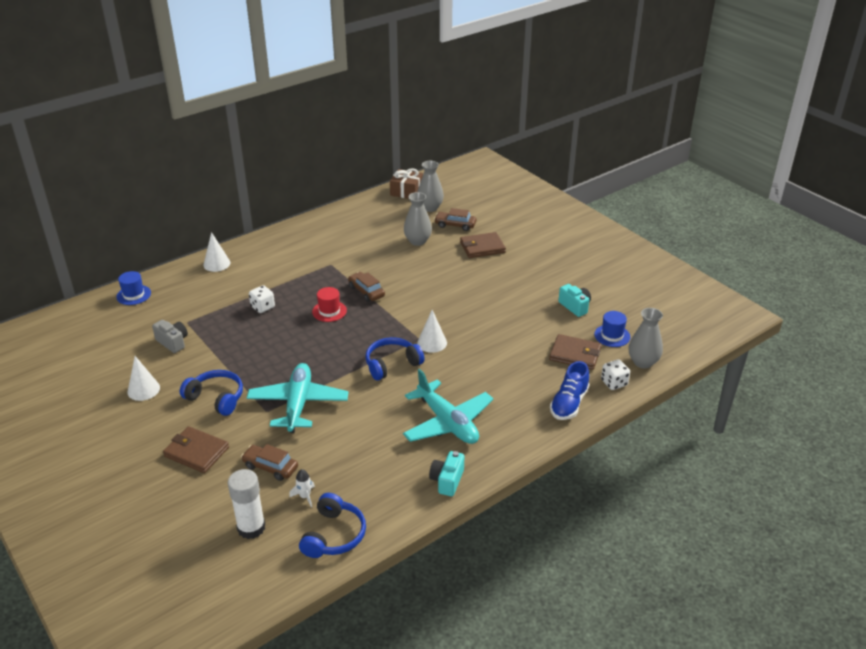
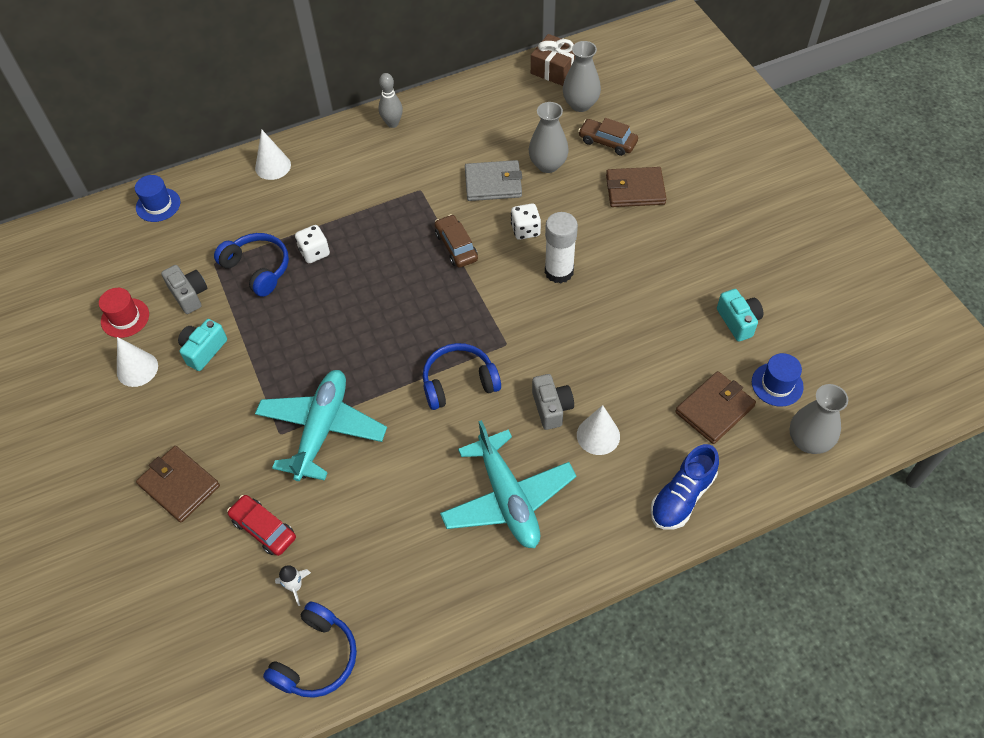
camera: 15 degrees right, 20 degrees up
blue headphones [180,370,243,416] -> blue headphones moved to [214,233,289,297]
white glue stick [228,469,265,539] -> white glue stick moved to [545,212,578,283]
brown car [241,444,298,481] -> red car [227,495,296,556]
red hat [312,287,347,322] -> red hat moved to [99,288,149,338]
white cone [417,310,447,353] -> white cone moved to [577,405,620,455]
turquoise camera [429,451,464,496] -> turquoise camera moved to [178,319,227,371]
brown wallet [549,334,601,370] -> brown wallet turned 75 degrees counterclockwise [675,371,756,444]
white dice [601,360,630,390] -> white dice moved to [511,203,541,240]
none -> grey bowling pin [379,73,403,128]
none -> grey wallet [465,160,522,201]
none -> grey camera [532,374,574,430]

